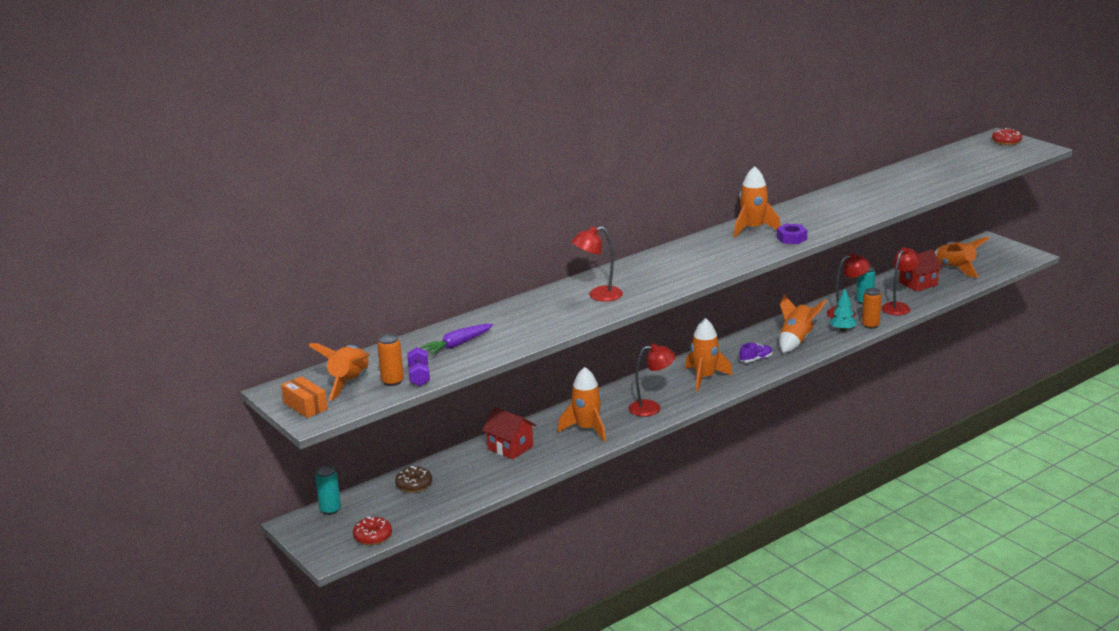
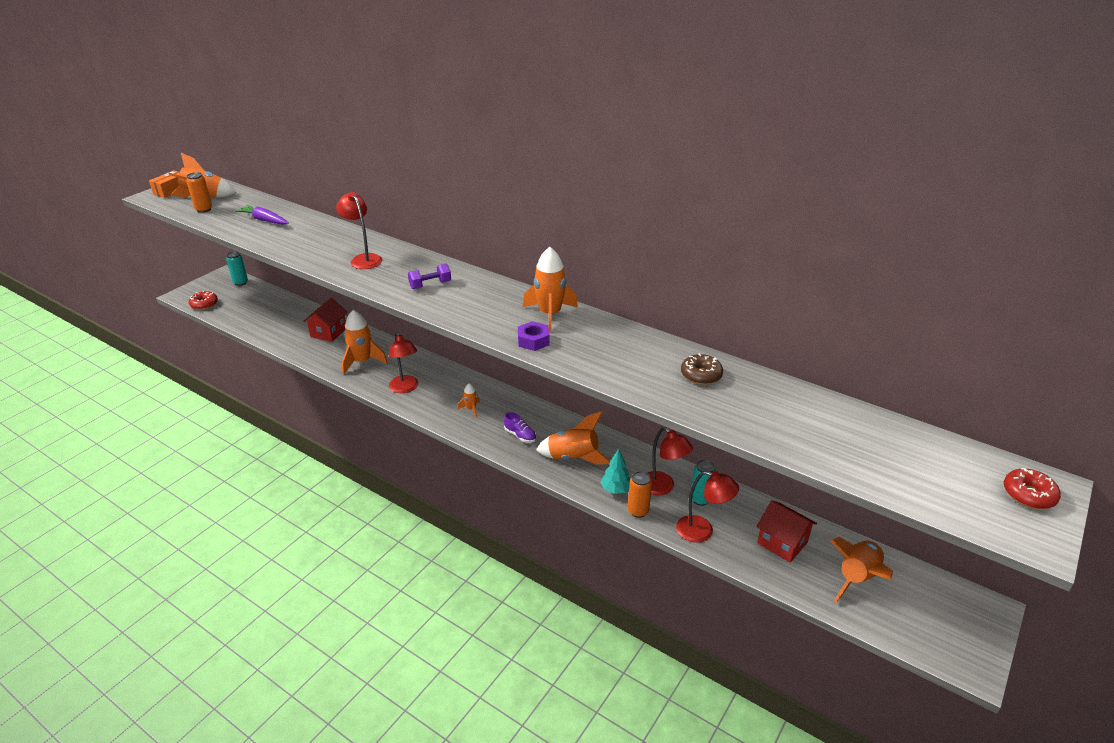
camera: 70 degrees right, 10 degrees up
brown donut [395,466,432,493] -> brown donut moved to [681,354,723,385]
purple dumbbell [407,347,430,386] -> purple dumbbell moved to [408,264,451,289]
orange rocket [685,318,732,391] -> orange rocket [458,383,480,417], size x0.50

